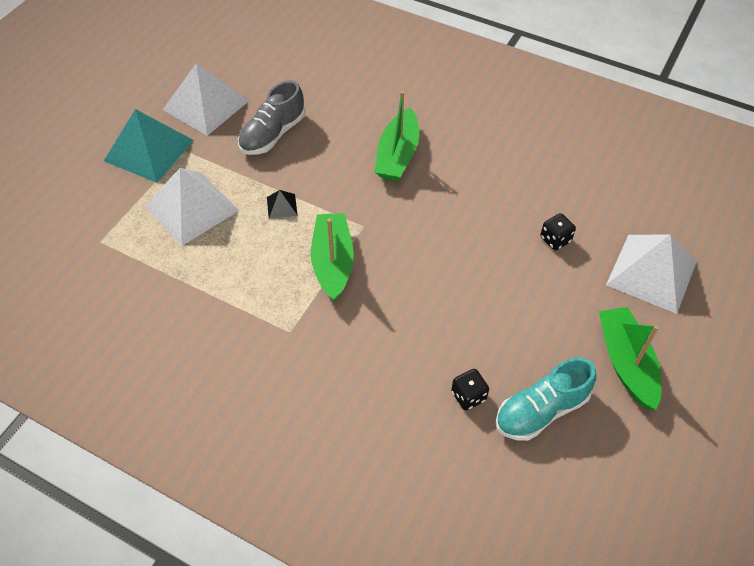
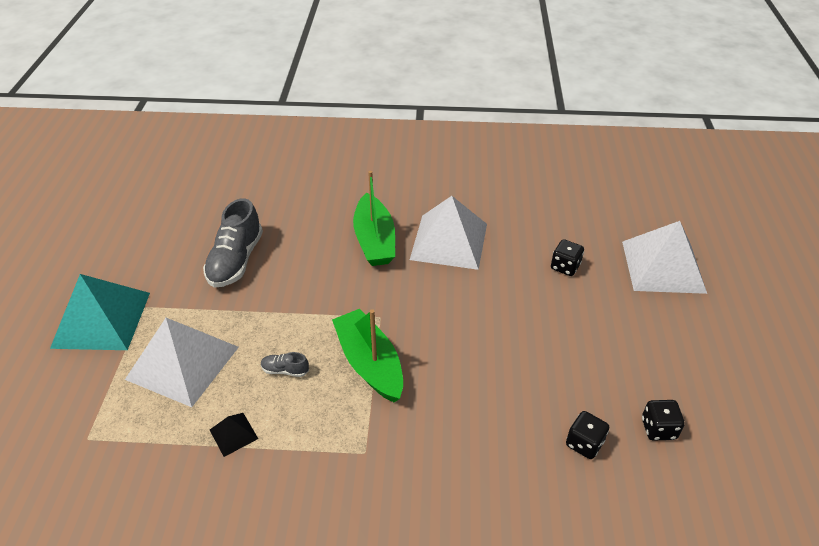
camera: 25 degrees left, 10 degrees down
white pyramid [163,63,249,136] -> white pyramid moved to [410,196,487,270]
black pyramid [267,190,298,219] -> black pyramid moved to [210,413,258,457]
turquoise shoe [495,357,596,441] -> black dice [642,400,685,441]
green boat [599,307,662,410] -> none
none -> grey shoe [261,352,309,377]

